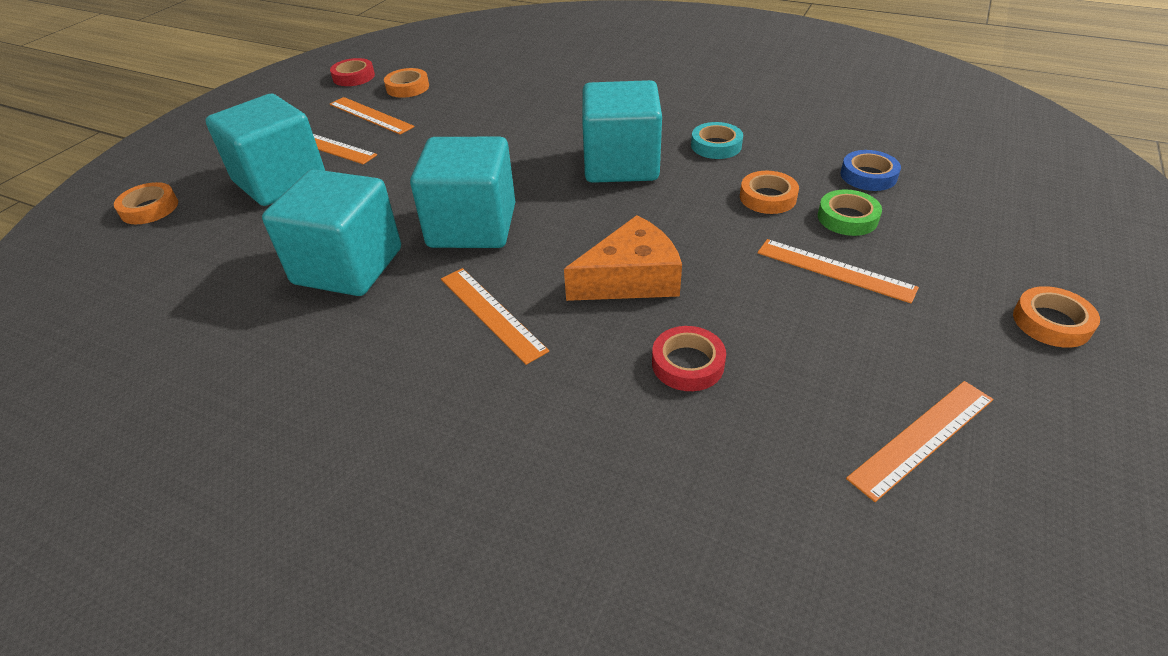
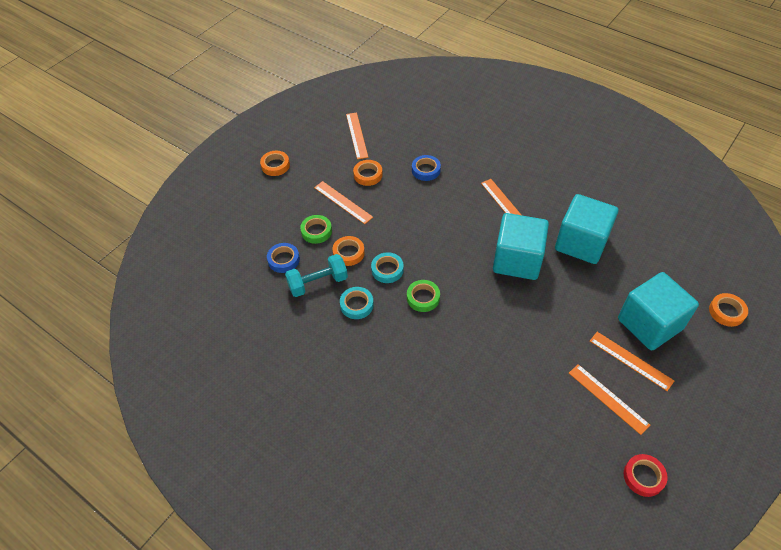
camera: 170 degrees left, 10 degrees up
orange tape [384,68,429,98] -> orange tape moved to [353,160,383,186]
orange cheese [564,215,682,301] -> none
turquoise cube [582,80,662,183] -> green tape [407,280,440,312]
red tape [652,326,726,391] -> blue tape [412,155,441,181]
orange ruler [846,381,993,502] -> orange ruler turned 75 degrees counterclockwise [346,112,368,159]
none -> turquoise dumbbell [285,254,348,297]
none -> turquoise tape [371,252,404,283]

